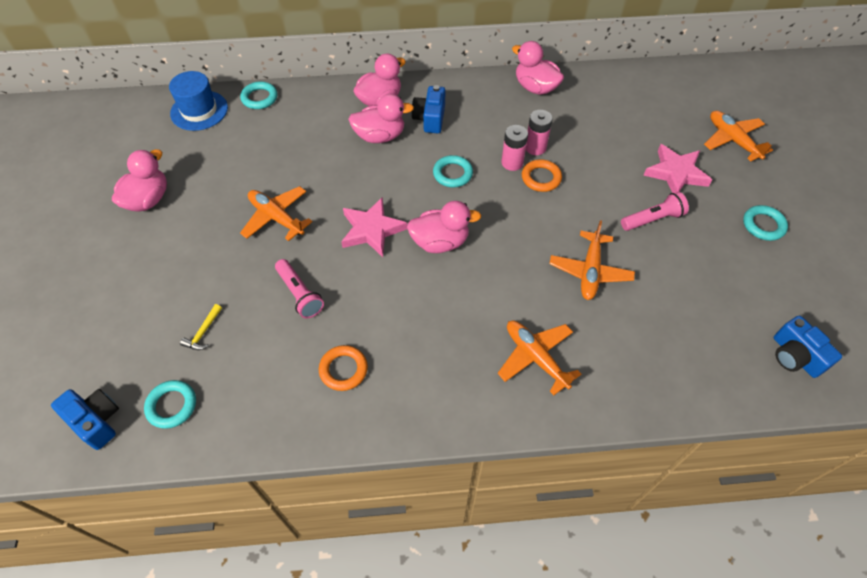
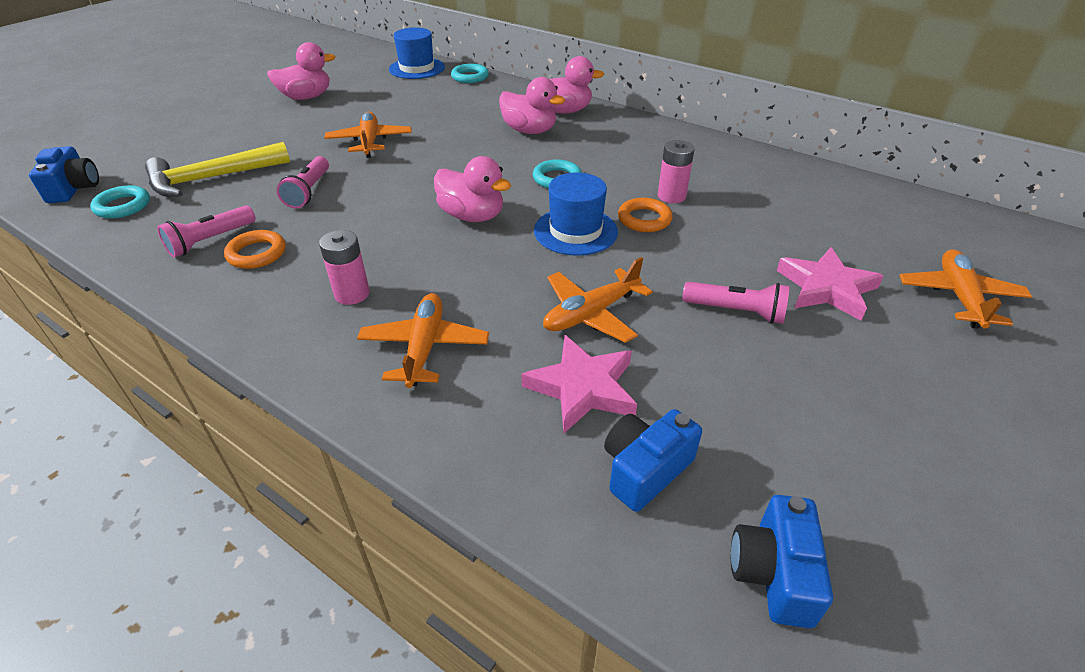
camera: 40 degrees right, 15 degrees down
yellow hammer [180,304,222,350] -> yellow hammer [145,142,290,197], size x2.41
pink star [341,197,407,257] -> pink star moved to [521,335,637,433]
blue camera [412,85,445,133] -> blue camera moved to [604,409,702,512]
pink battery [501,125,528,171] -> pink battery moved to [319,230,370,305]
pink duck [512,41,564,95] -> none
turquoise ring [743,205,788,241] -> none
none -> pink flashlight [157,206,256,257]
none -> blue hat [534,172,618,256]

